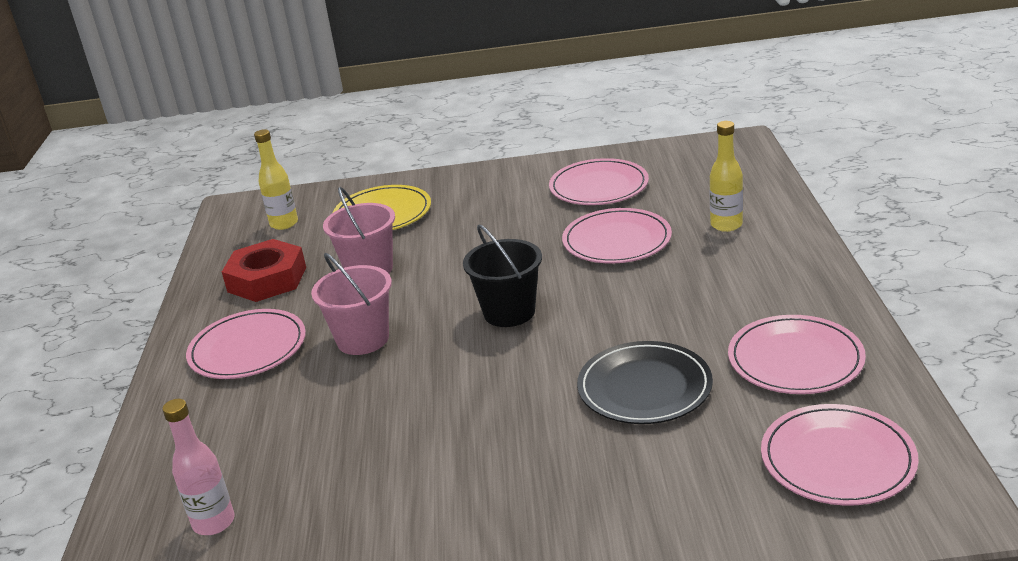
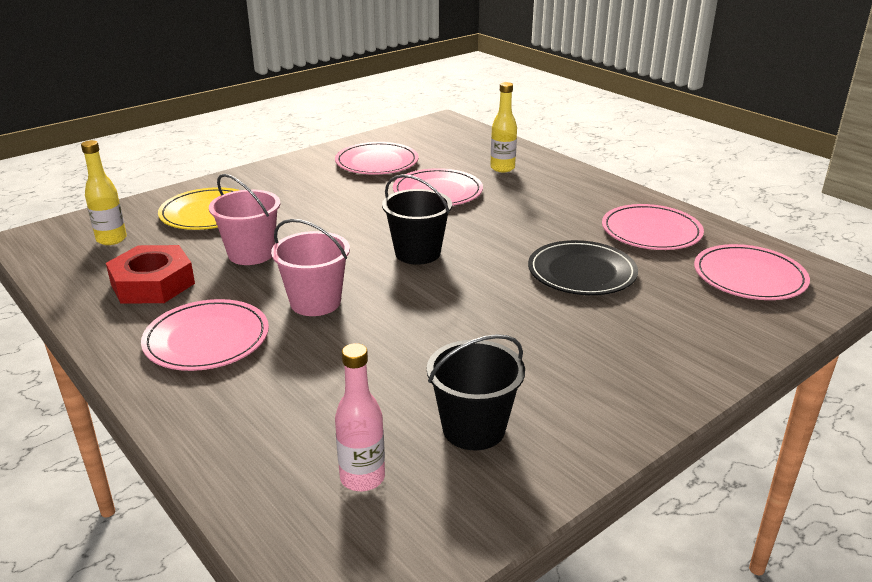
camera: 40 degrees left, 0 degrees up
none -> black bucket [427,334,525,450]

